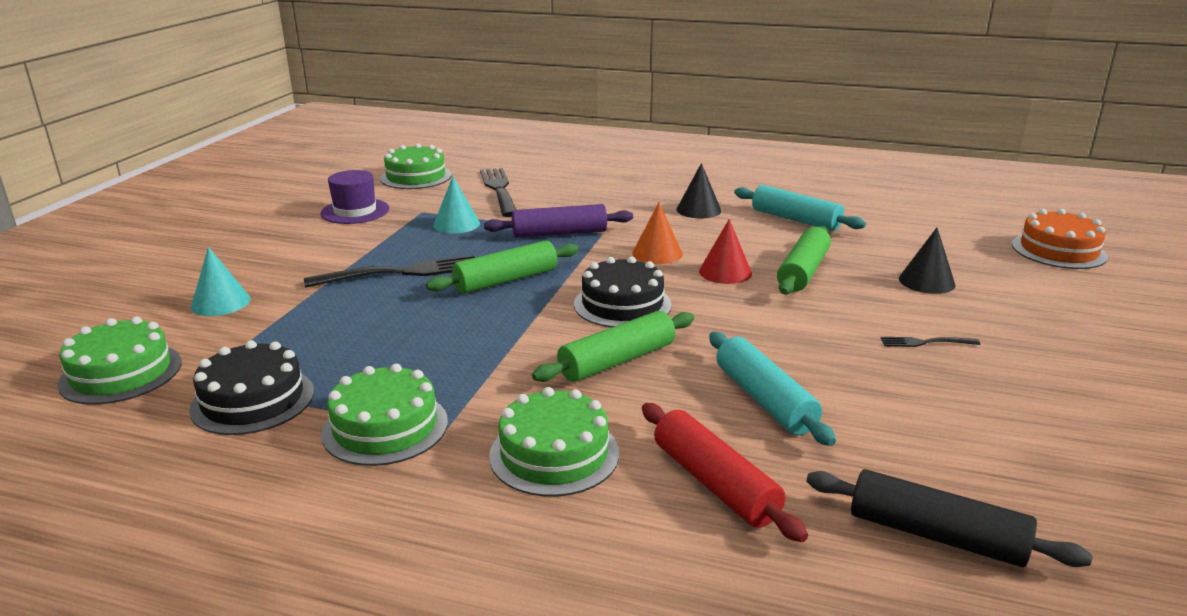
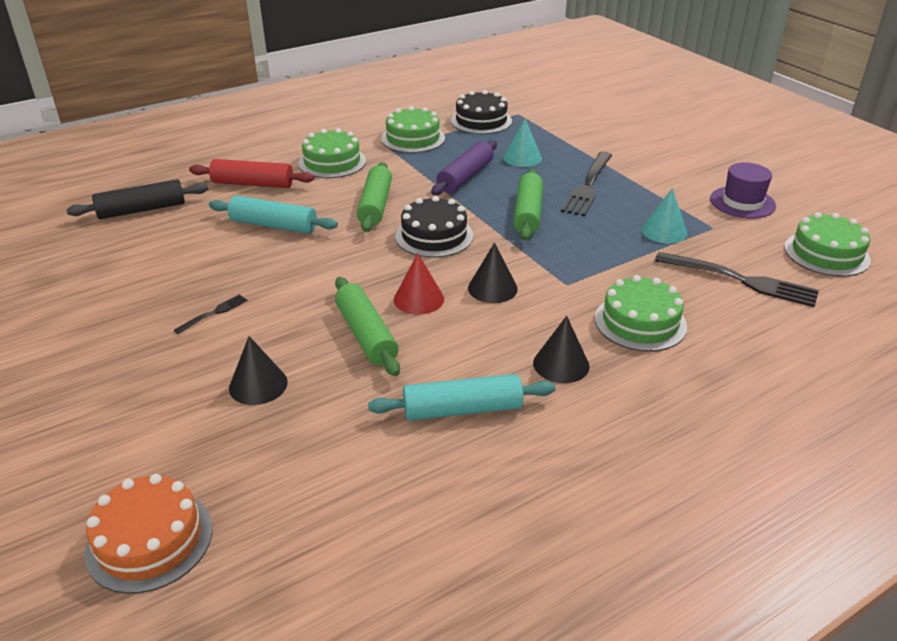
camera: 130 degrees right, 10 degrees up
green cake [57,317,182,405] -> green cake moved to [595,275,687,352]
turquoise cone [191,247,250,316] -> turquoise cone moved to [503,119,542,167]
purple rolling pin [484,204,633,238] -> purple rolling pin moved to [431,140,497,195]
orange cone [632,203,683,264] -> black cone [468,242,518,303]

